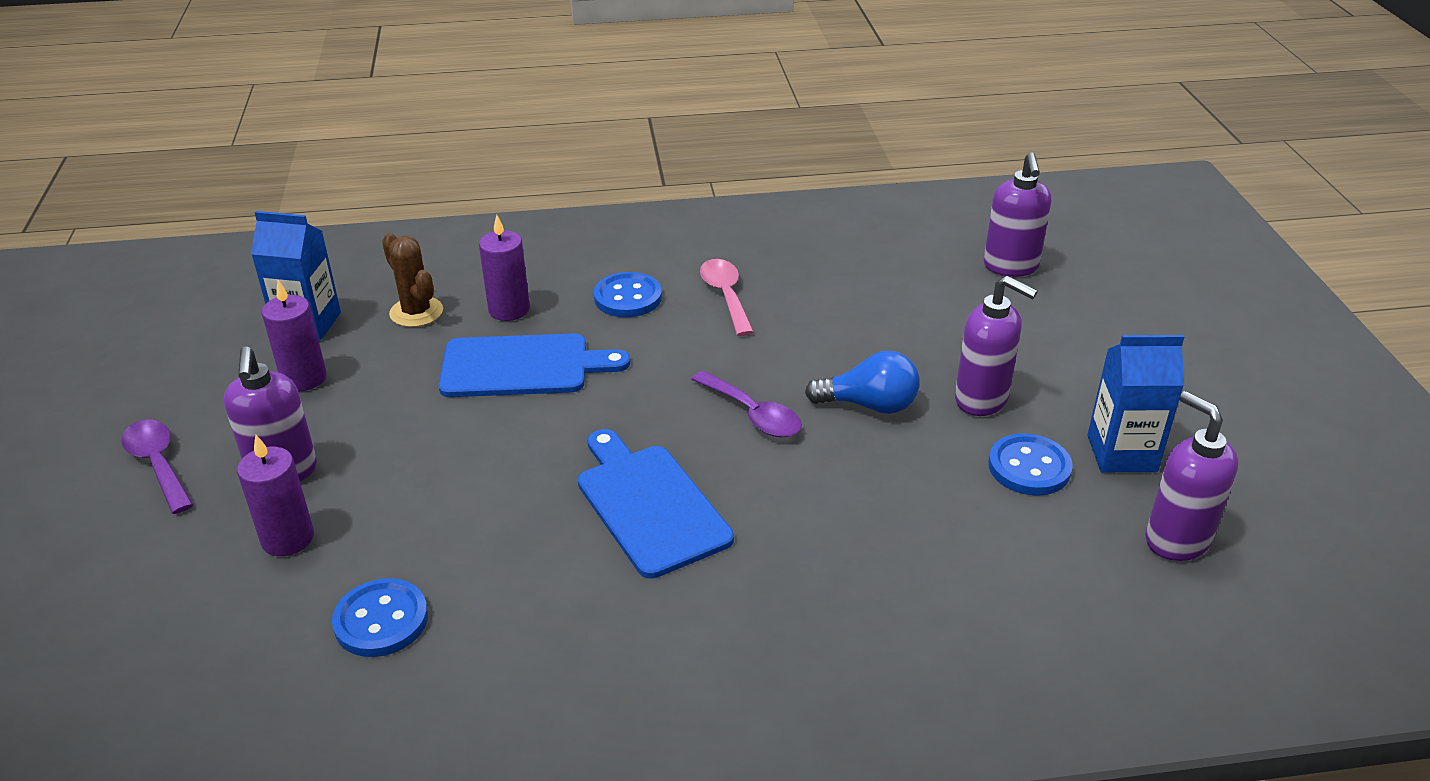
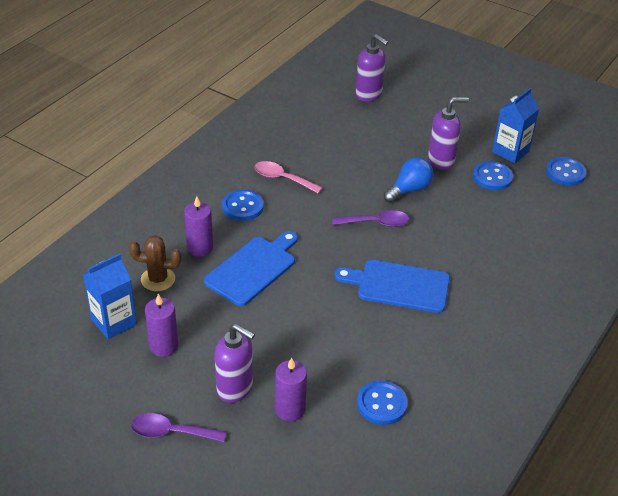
camera: 50 degrees left, 5 degrees up
purple soap dispenser [1145,391,1238,561] -> blue button [546,157,587,186]

